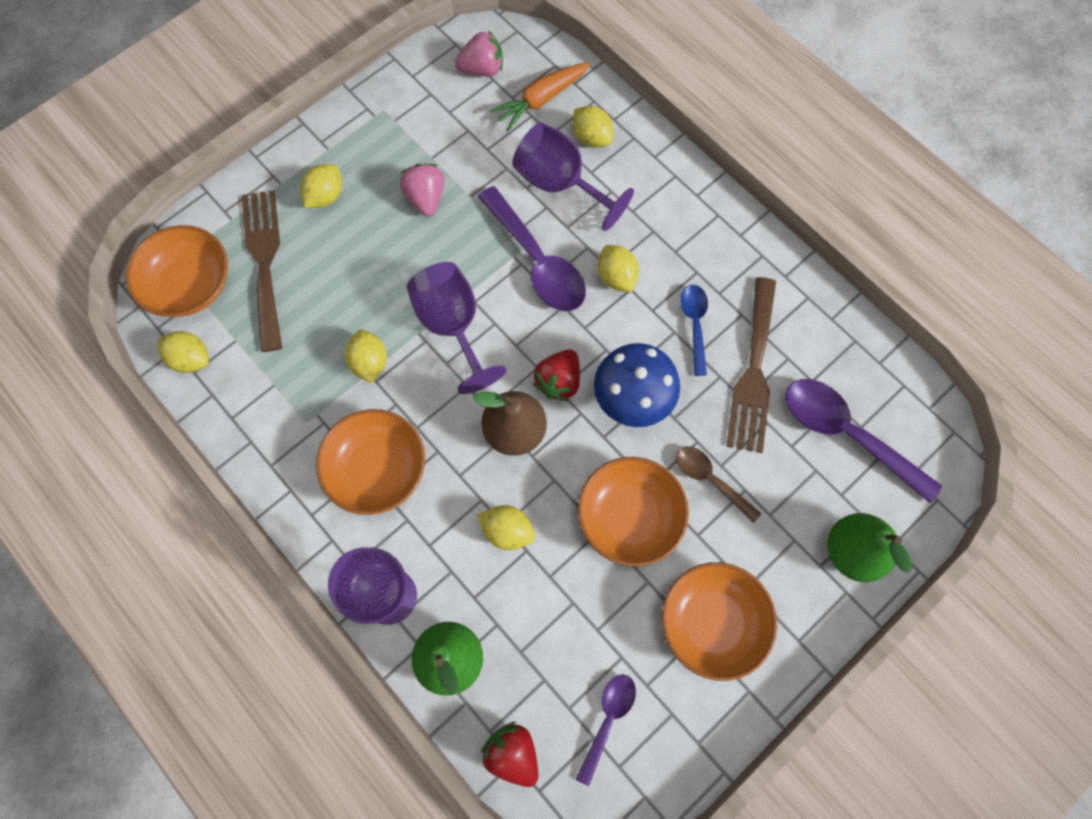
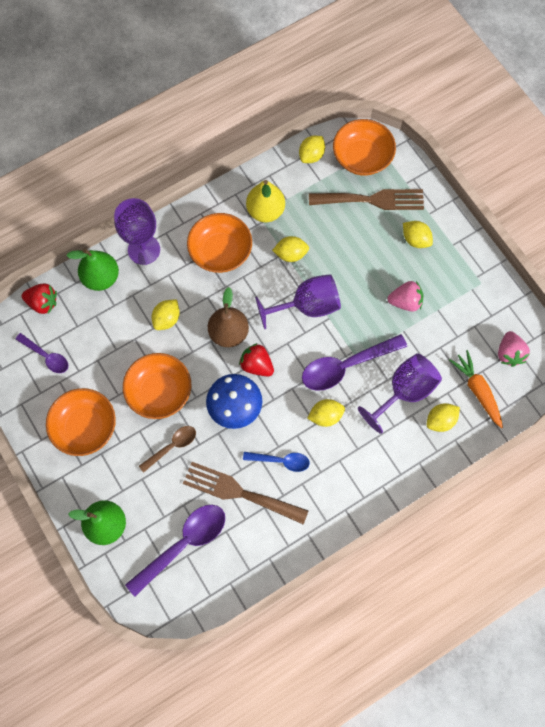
camera: 100 degrees right, 0 degrees up
red strawberry [481,722,538,787] -> red strawberry turned 45 degrees clockwise [22,284,57,314]
none -> yellow pear [246,180,285,222]

